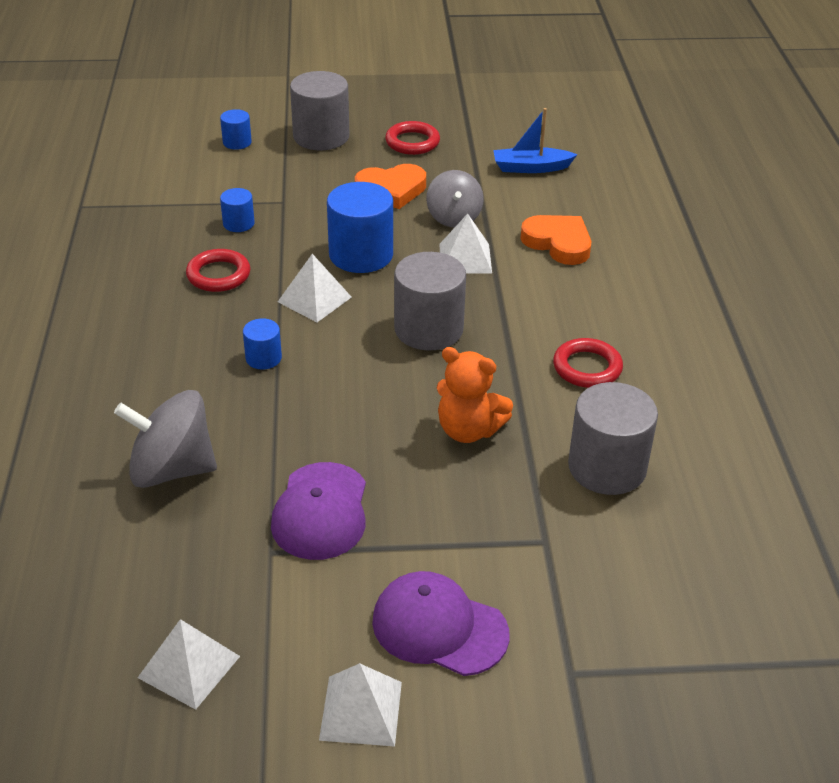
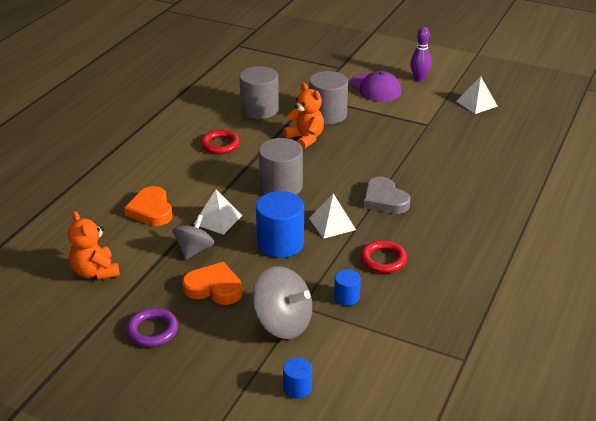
camera: 150 degrees left, 5 degrees down
grey spinning top [114,390,217,488] -> grey spinning top moved to [252,266,312,339]
blue cylinder [243,318,282,370] -> grey heart [364,177,410,214]
purple cap [271,462,366,560] -> none
grey cylinder [290,71,349,150] -> grey cylinder moved to [309,71,348,124]
white pyramid [319,663,402,747] -> purple bowling pin [410,27,431,81]
red ring [385,121,440,155] -> purple ring [126,308,178,347]
blue boat [493,108,578,173] -> orange teddy bear [68,211,120,280]

